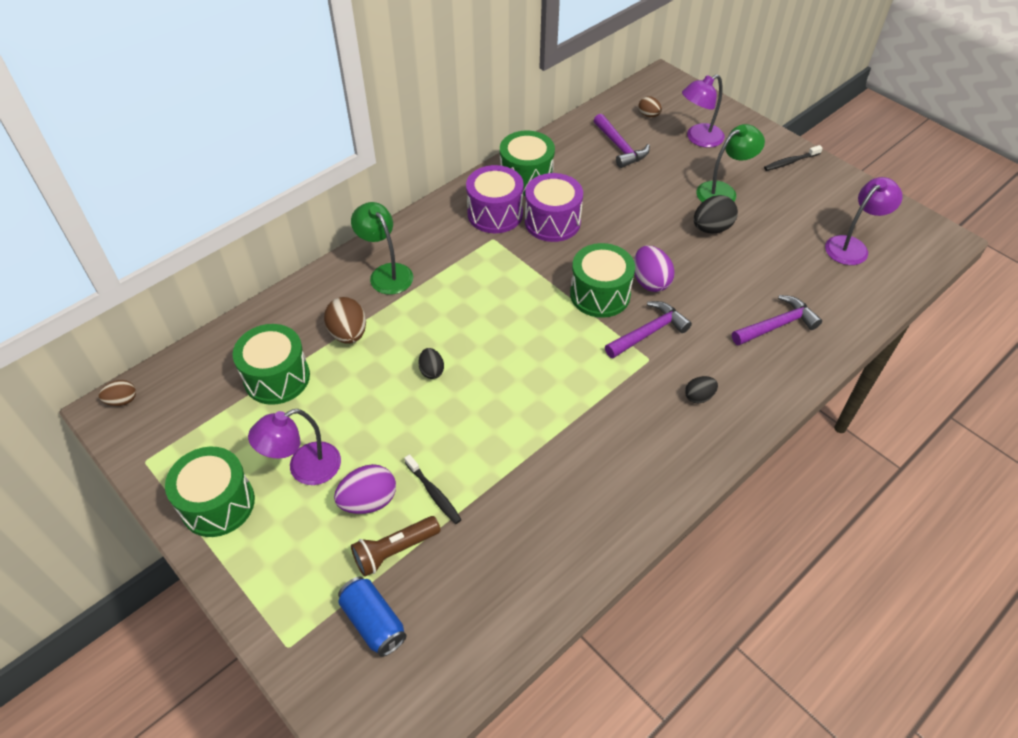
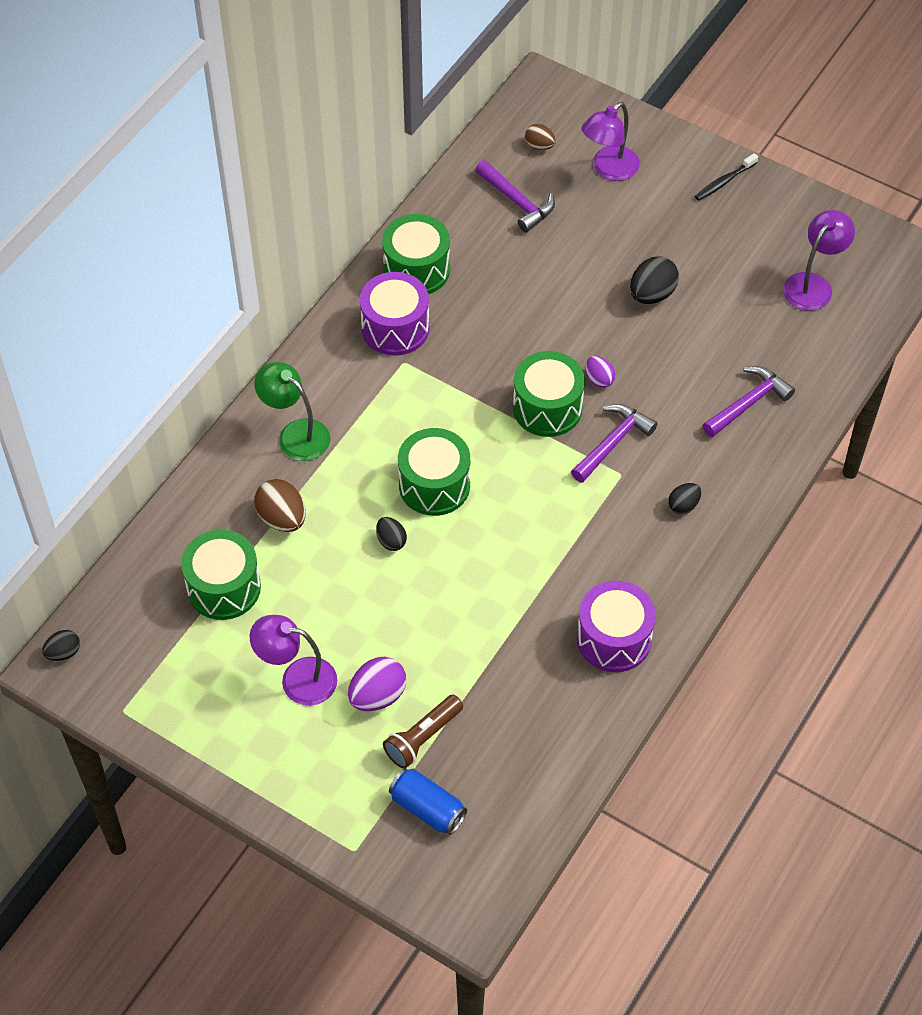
camera: 15 degrees left, 5 degrees up
brown egg [99,380,136,406] -> black egg [42,630,80,661]
green drum [165,447,255,537] -> green drum moved to [398,428,470,516]
purple lamp [248,409,341,485] -> purple lamp turned 60 degrees clockwise [250,615,337,706]
black toothbrush [404,454,462,524] -> none
purple drum [525,173,583,242] -> purple drum moved to [577,581,656,672]
purple egg [634,245,675,292] -> purple egg [586,356,616,388], size x0.60
green lamp [696,124,765,202] -> none

